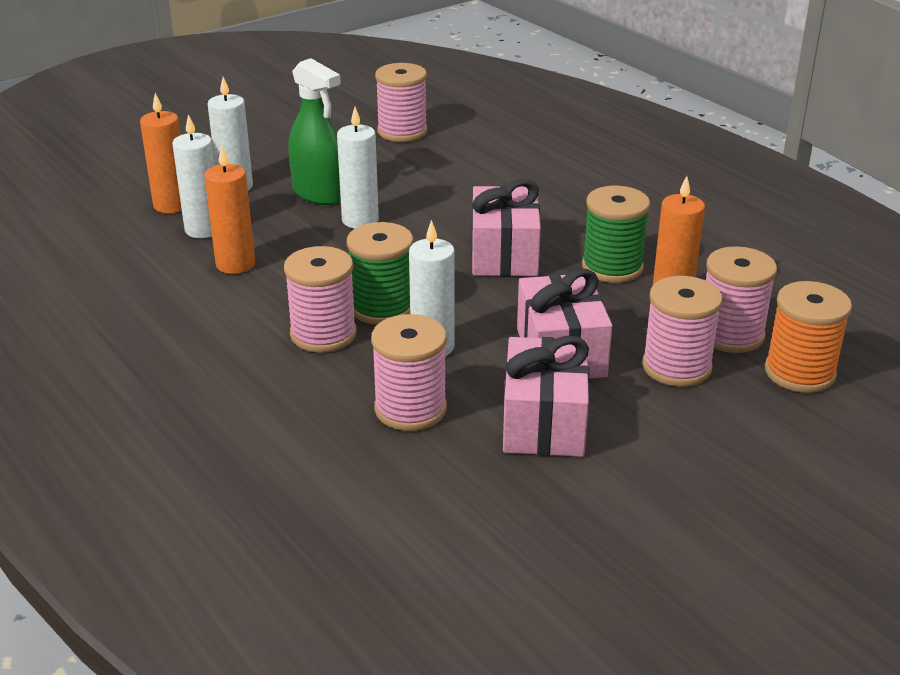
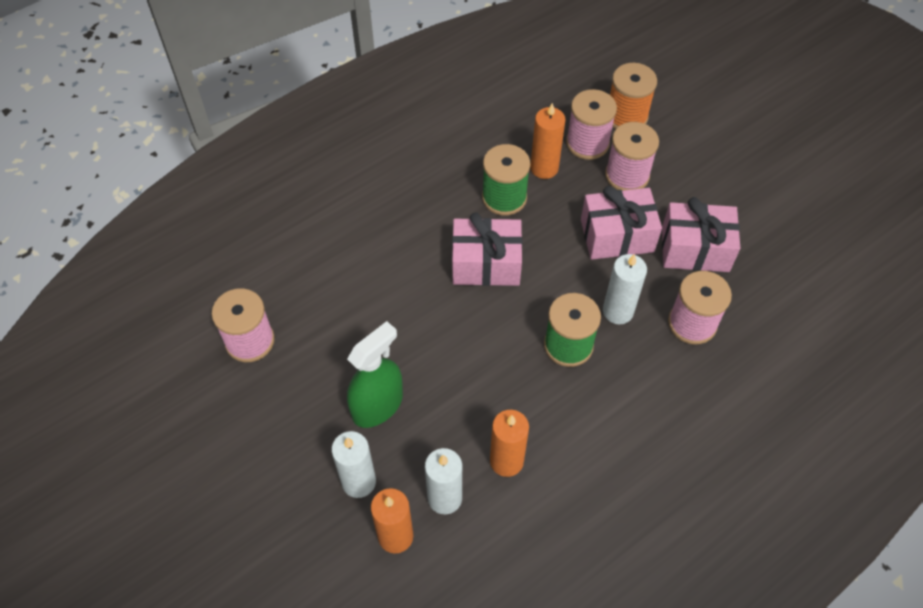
camera: 90 degrees left, 25 degrees up
pink spool [284,246,357,353] -> none
white candle [337,107,379,229] -> none

